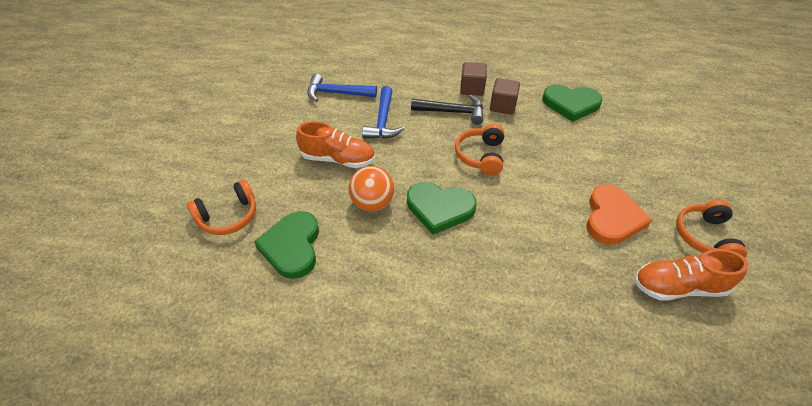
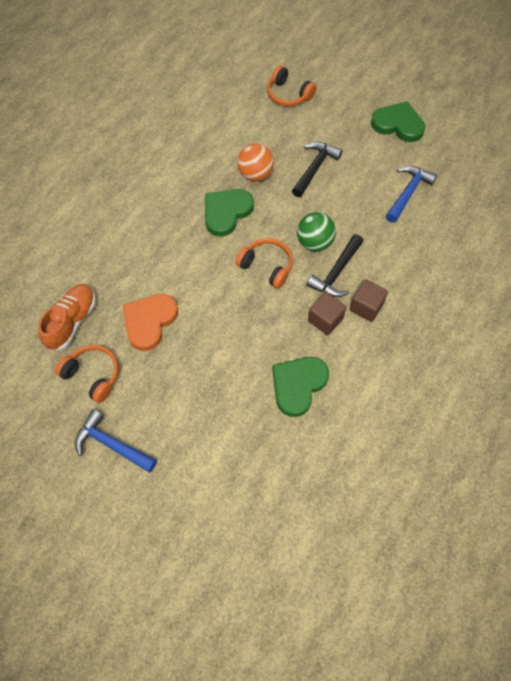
camera: 115 degrees right, 15 degrees up
orange headphones [187,180,256,235] -> orange headphones turned 45 degrees counterclockwise [267,65,317,106]
green heart [254,211,319,279] -> green heart moved to [371,101,425,142]
orange shoe [296,121,375,168] -> black hammer [292,142,343,197]
blue hammer [362,86,404,139] -> blue hammer moved to [75,409,157,473]
orange heart [586,184,652,245] -> orange heart turned 75 degrees clockwise [123,294,178,351]
none -> green ball [297,212,336,252]

